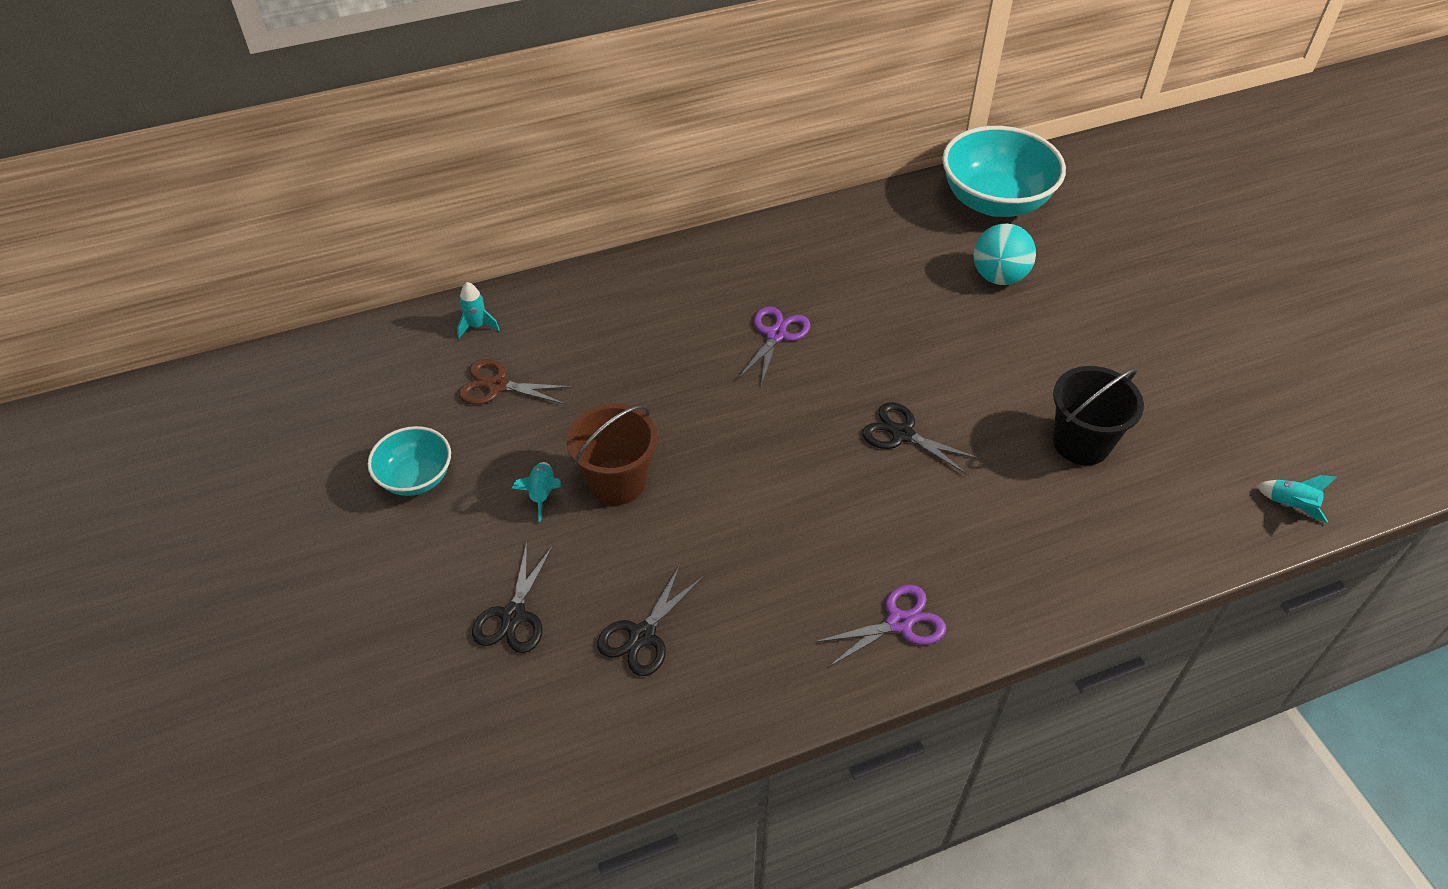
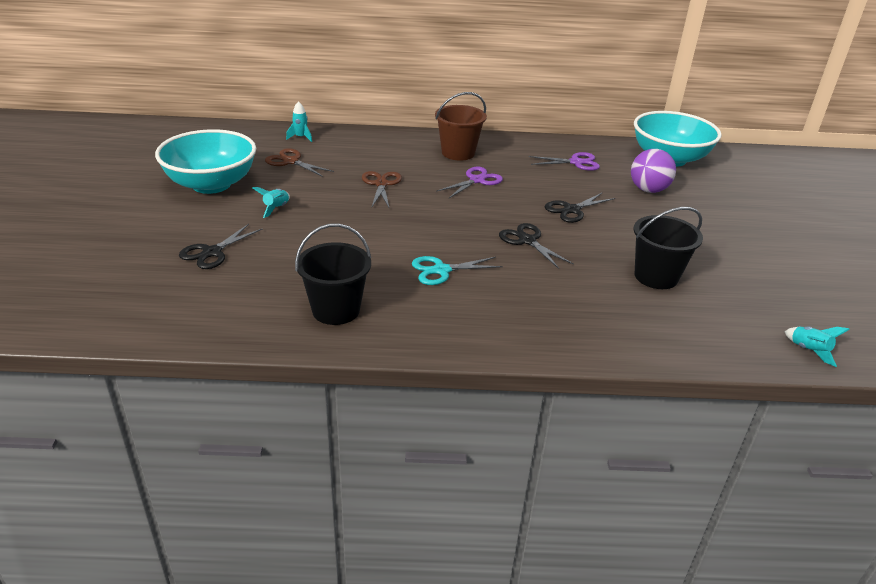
camera: 20 degrees right, 15 degrees down
turquoise bowl [368,426,451,496] -> turquoise bowl [155,129,256,194], size x1.81
brown bucket [566,403,658,505] -> brown bucket moved to [435,92,487,161]
black scissors [597,565,704,676] -> black scissors moved to [545,192,615,223]
purple scissors [815,584,946,667] -> purple scissors moved to [529,152,600,171]
turquoise ball [974,223,1036,285] -> purple ball [631,149,676,193]
none -> black bucket [295,223,371,325]
none -> brown scissors [362,171,402,209]
none -> turquoise scissors [412,256,503,285]

